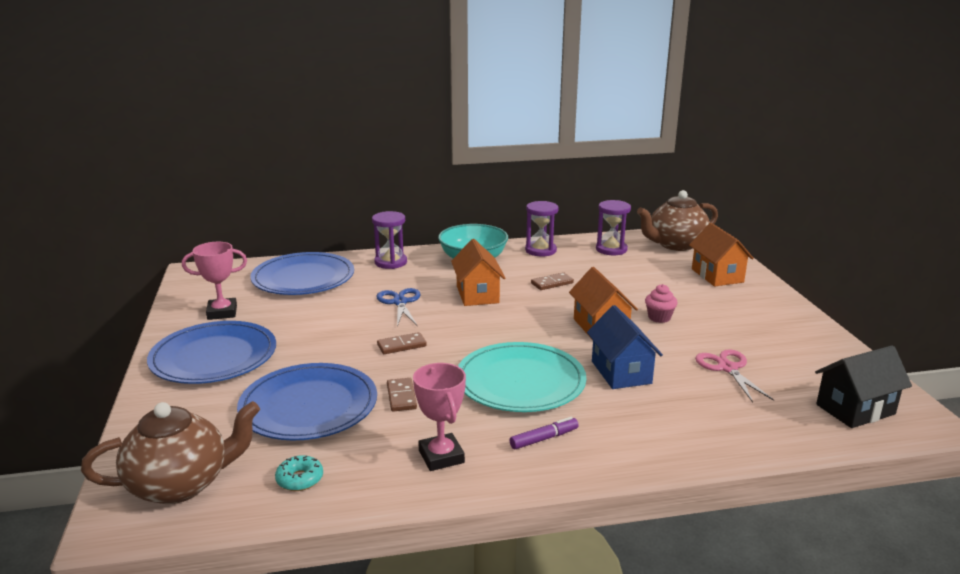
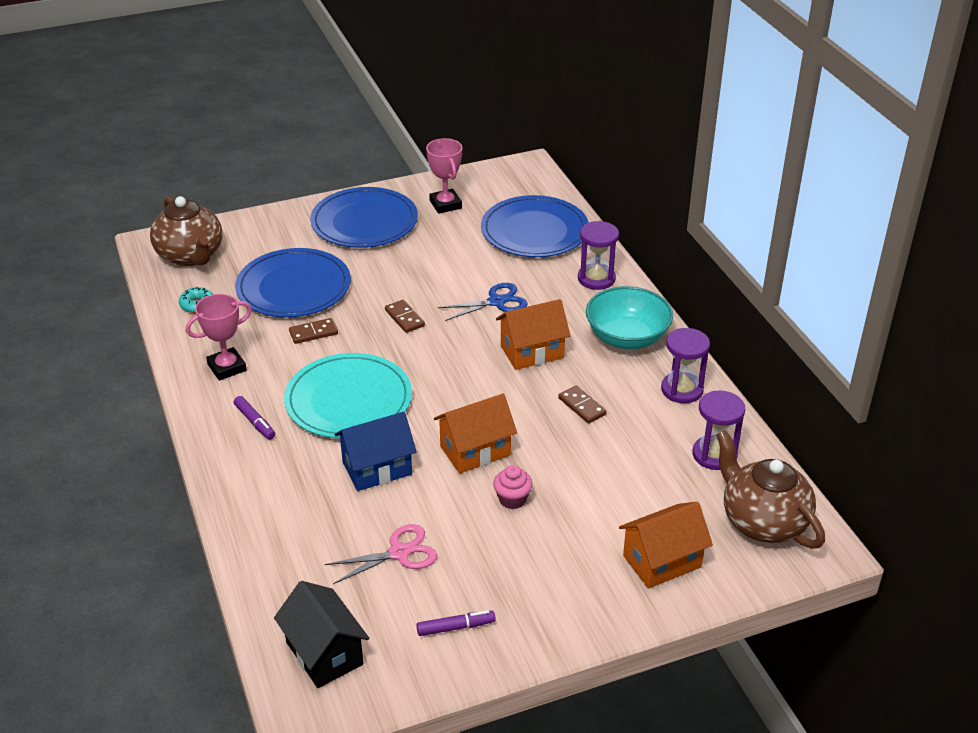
camera: 80 degrees right, 15 degrees up
none -> purple marker [417,610,496,636]

